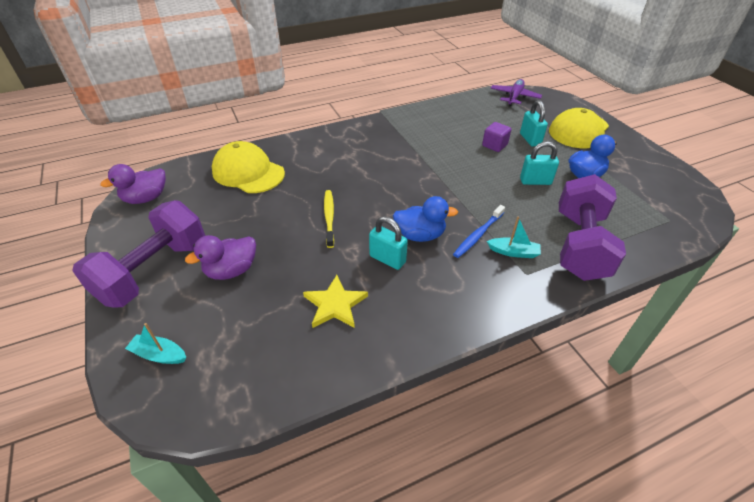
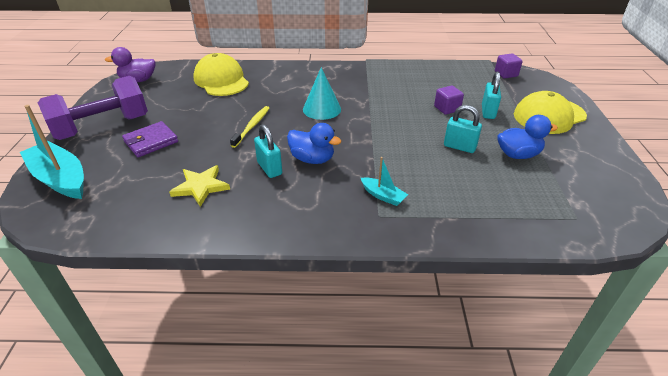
camera: 25 degrees right, 5 degrees down
turquoise boat [125,323,186,364] -> turquoise boat [20,105,84,199], size x2.01
purple duck [185,235,256,280] -> purple wallet [122,121,178,157]
blue toothbrush [453,205,505,258] -> none
purple plane [490,79,542,106] -> purple cube [495,54,523,78]
purple dumbbell [559,174,626,281] -> none
none -> turquoise cone [303,67,341,120]

